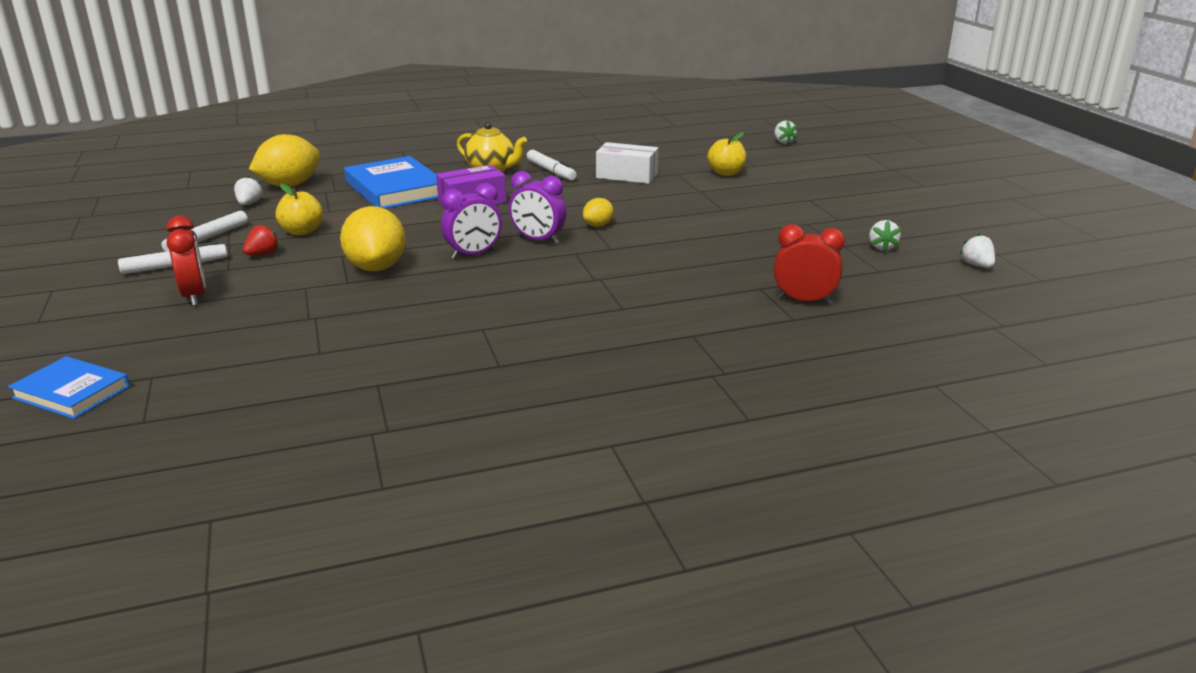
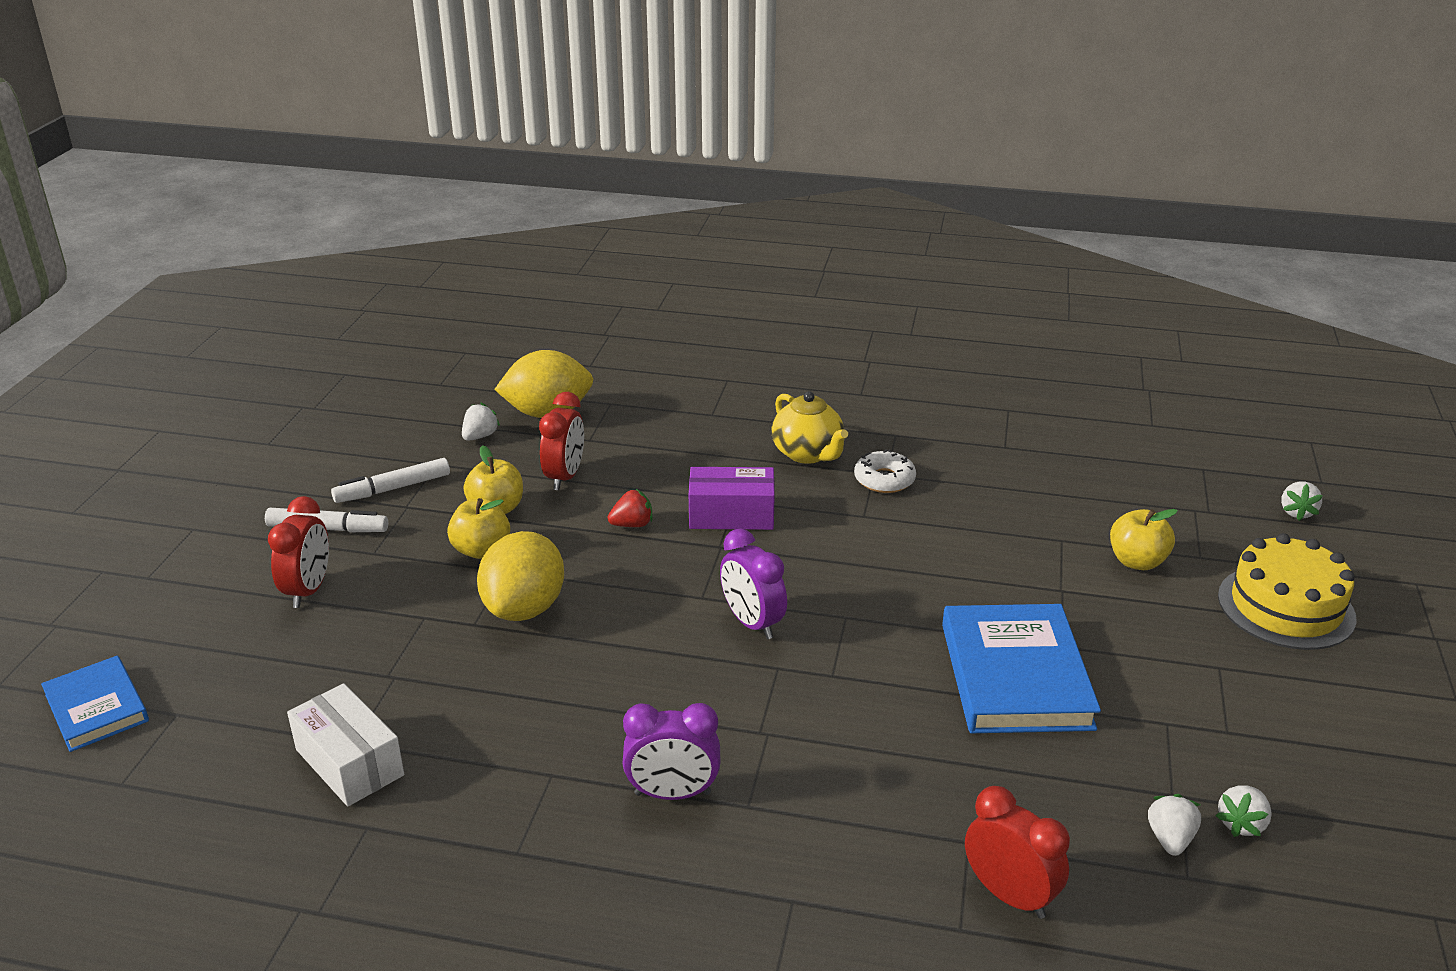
camera: 30 degrees right, 5 degrees up
red strawberry [243,223,280,255] -> red strawberry moved to [608,489,653,527]
blue book [344,156,438,209] -> blue book moved to [942,604,1101,733]
purple clock [441,183,502,259] -> purple clock moved to [623,703,720,800]
white marker [527,150,577,180] -> white donut [854,449,916,493]
yellow lemon [583,198,614,227] -> none
white box [596,142,658,184] -> white box moved to [287,683,404,806]
white strawberry [959,233,995,268] -> white strawberry moved to [1148,794,1201,856]
none -> yellow apple [447,498,510,559]
none -> red clock [539,392,584,490]
none -> yellow cake [1218,533,1356,650]

